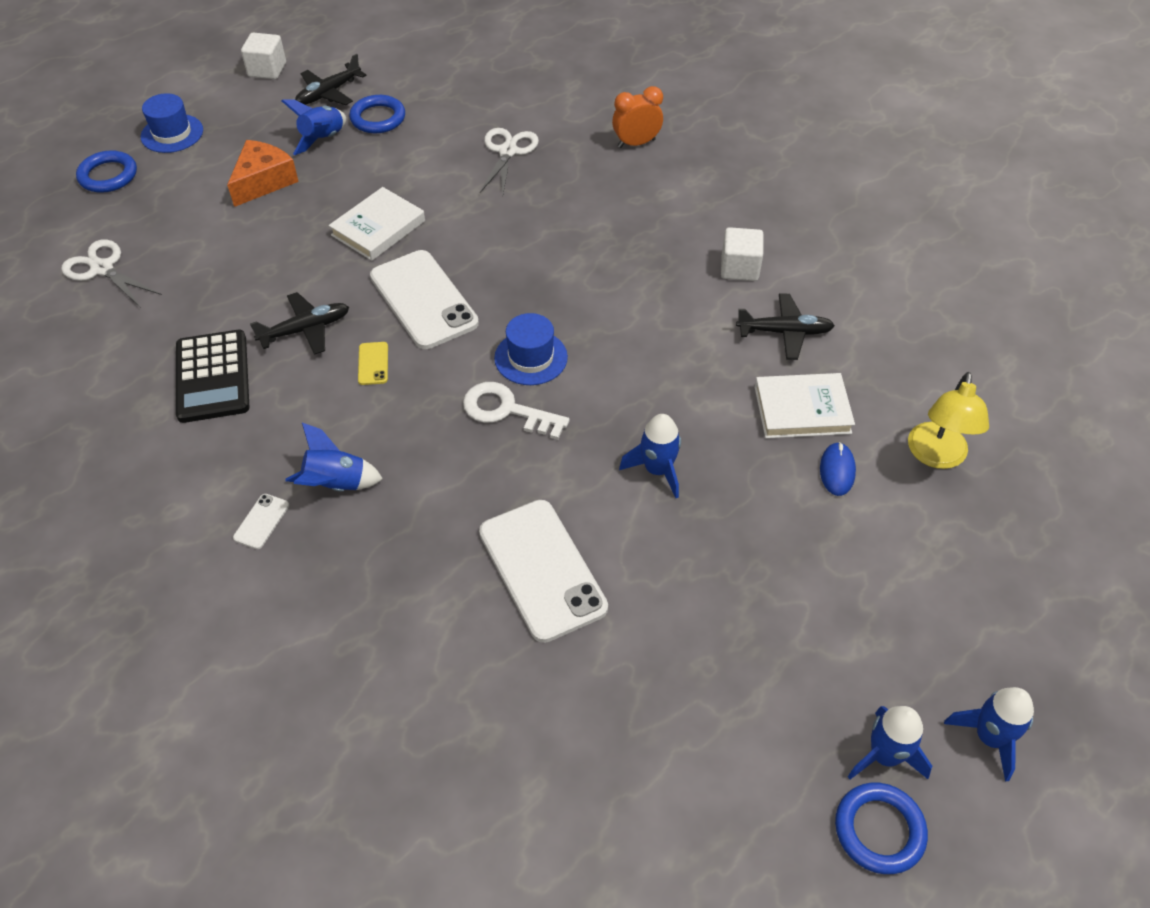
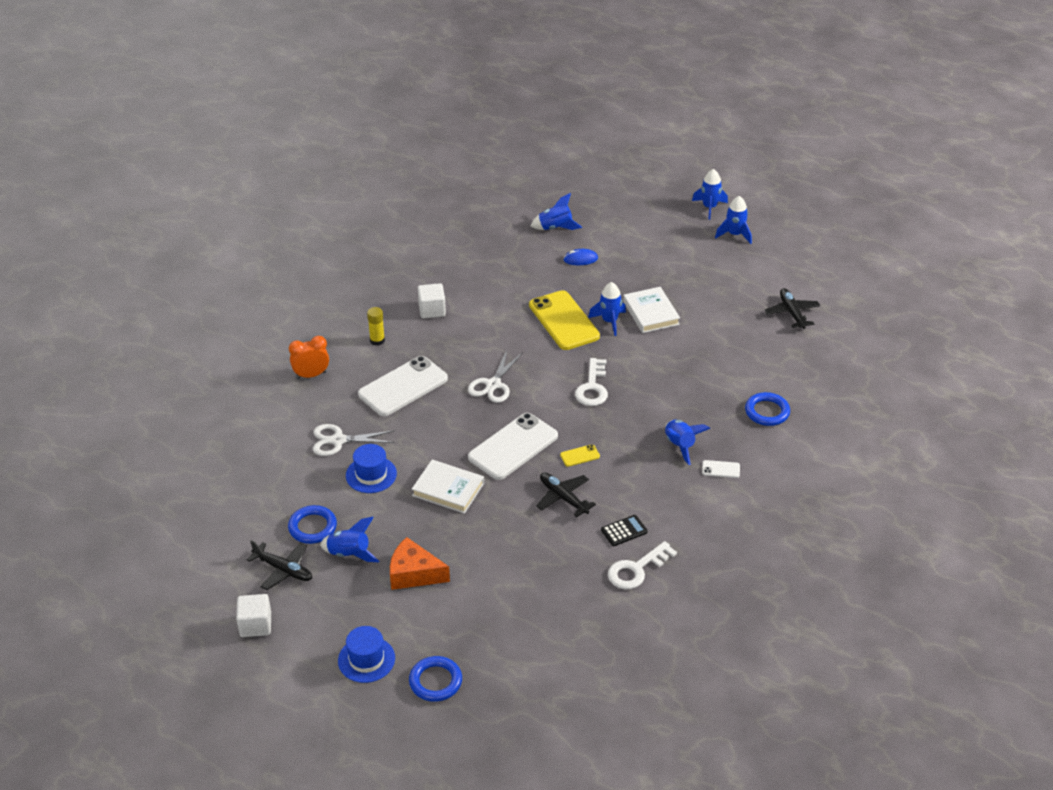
camera: 105 degrees left, 10 degrees down
white scissors [61,239,162,308] -> white scissors moved to [468,350,523,403]
black calculator [176,330,249,423] -> black calculator [601,515,648,546], size x0.53
white phone [479,500,608,643] -> white phone moved to [358,356,448,416]
blue hat [494,313,568,385] -> blue hat moved to [346,444,397,493]
orange clock [612,86,663,148] -> orange clock turned 105 degrees clockwise [289,336,329,379]
black plane [736,293,835,360] -> black plane moved to [765,288,820,329]
white book [754,373,855,438] -> white book moved to [623,287,680,333]
blue ring [835,783,928,874] -> blue ring moved to [745,392,790,426]
yellow lamp [908,372,989,469] -> blue rocket [531,193,582,230]
none -> yellow glue stick [367,307,385,346]
none -> yellow phone [529,290,600,350]
none -> white key [608,541,677,589]

